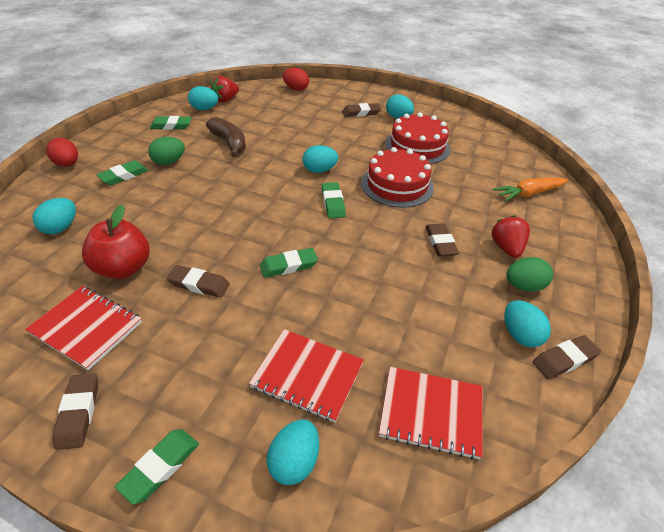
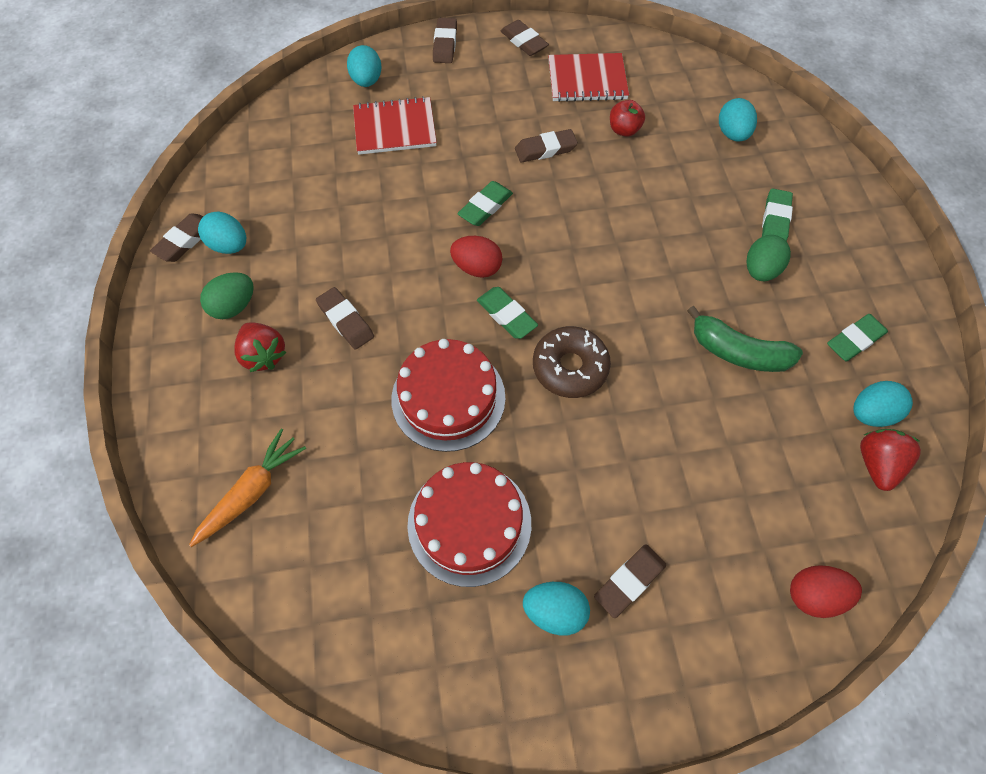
camera: 150 degrees right, 20 degrees up
red egg [46,138,78,167] -> red egg moved to [450,236,502,278]
red apple [82,204,149,279] -> red apple [610,100,645,137], size x0.57
green eraser [115,429,199,505] -> brown eraser [433,18,457,63]
brown banana [206,117,246,157] -> green banana [687,306,803,372]
turquoise egg [303,145,338,173] -> brown donut [533,326,611,398]
red notebook [379,367,483,460] -> none

